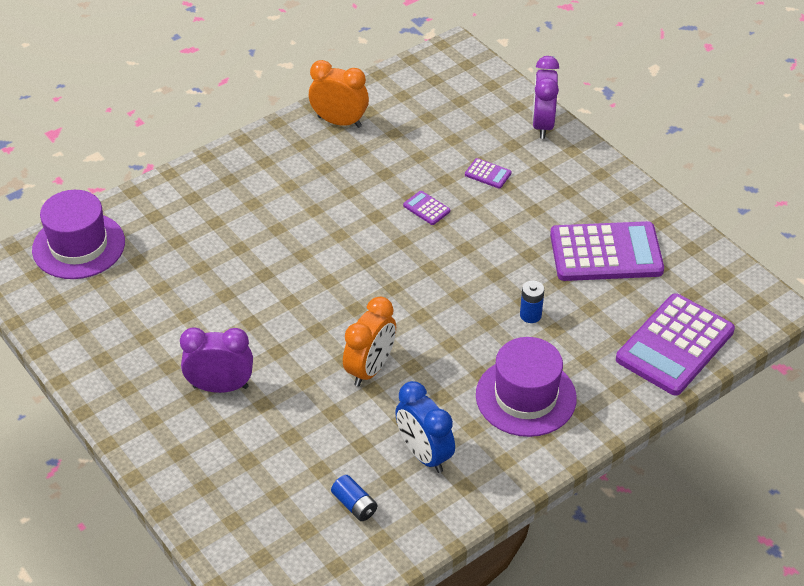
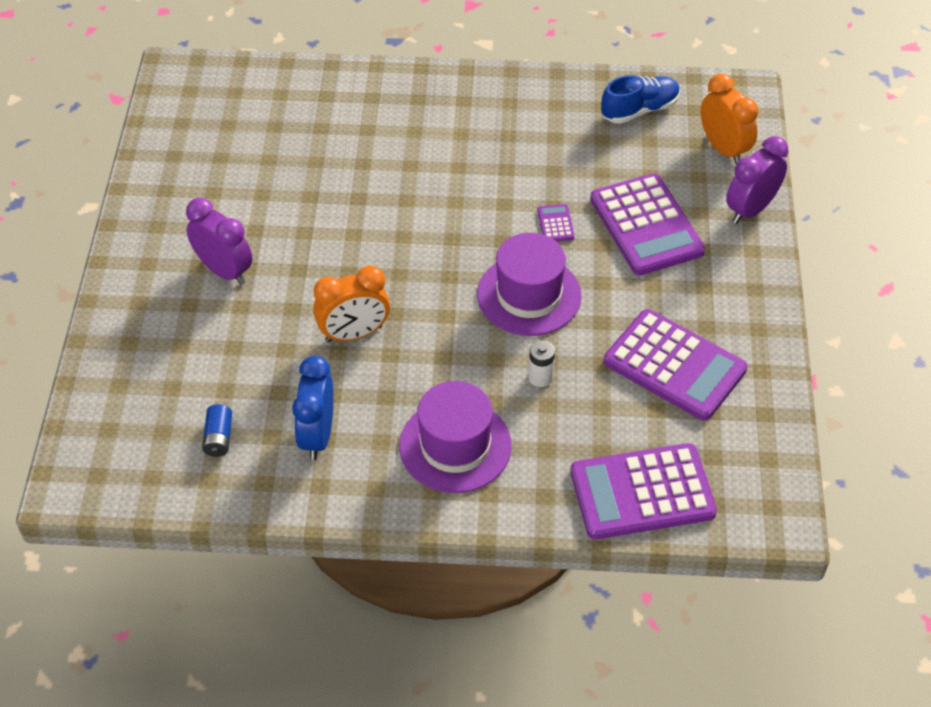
camera: 40 degrees right, 5 degrees up
purple hat [32,190,125,279] -> purple hat moved to [477,233,582,336]
orange clock [309,60,369,128] -> orange clock moved to [701,74,758,164]
purple calculator [465,158,512,189] -> purple calculator [590,173,705,275], size x2.47
blue battery [520,281,544,323] -> white battery [528,340,555,387]
none -> blue shoe [601,75,680,124]

